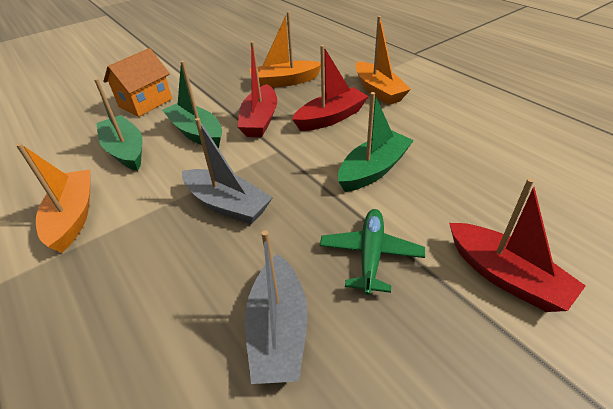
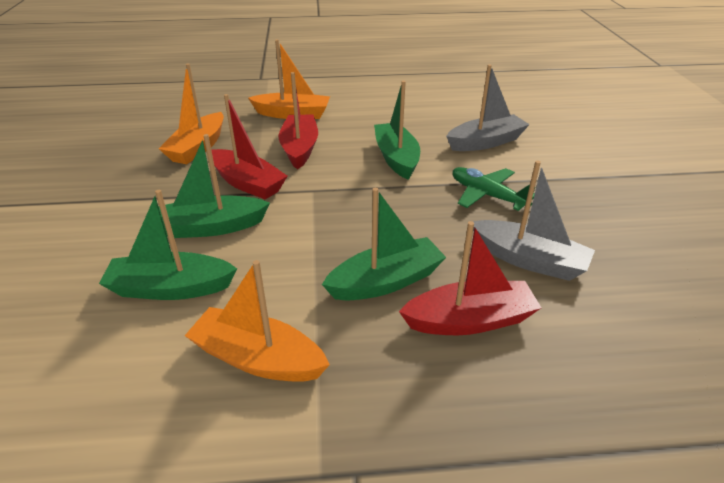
camera: 60 degrees left, 5 degrees down
orange house [103,48,172,117] -> none
grey boat [182,118,273,224] -> grey boat moved to [446,64,530,151]
red boat [449,178,586,312] -> red boat moved to [399,221,542,335]
none -> green boat [322,188,446,300]

